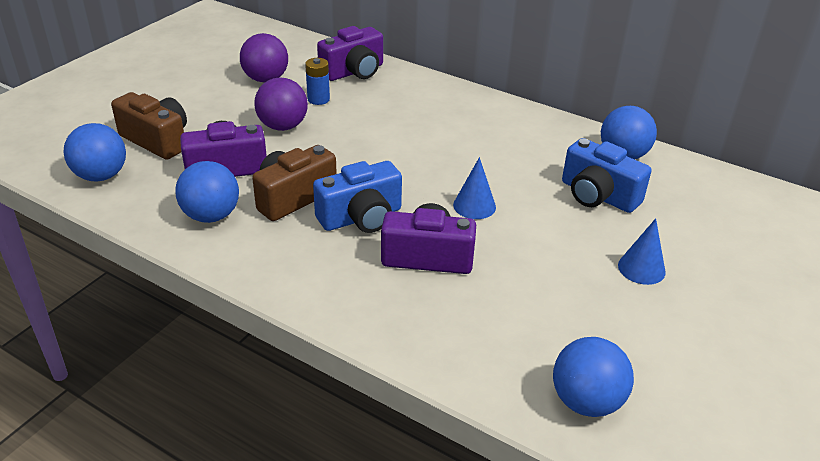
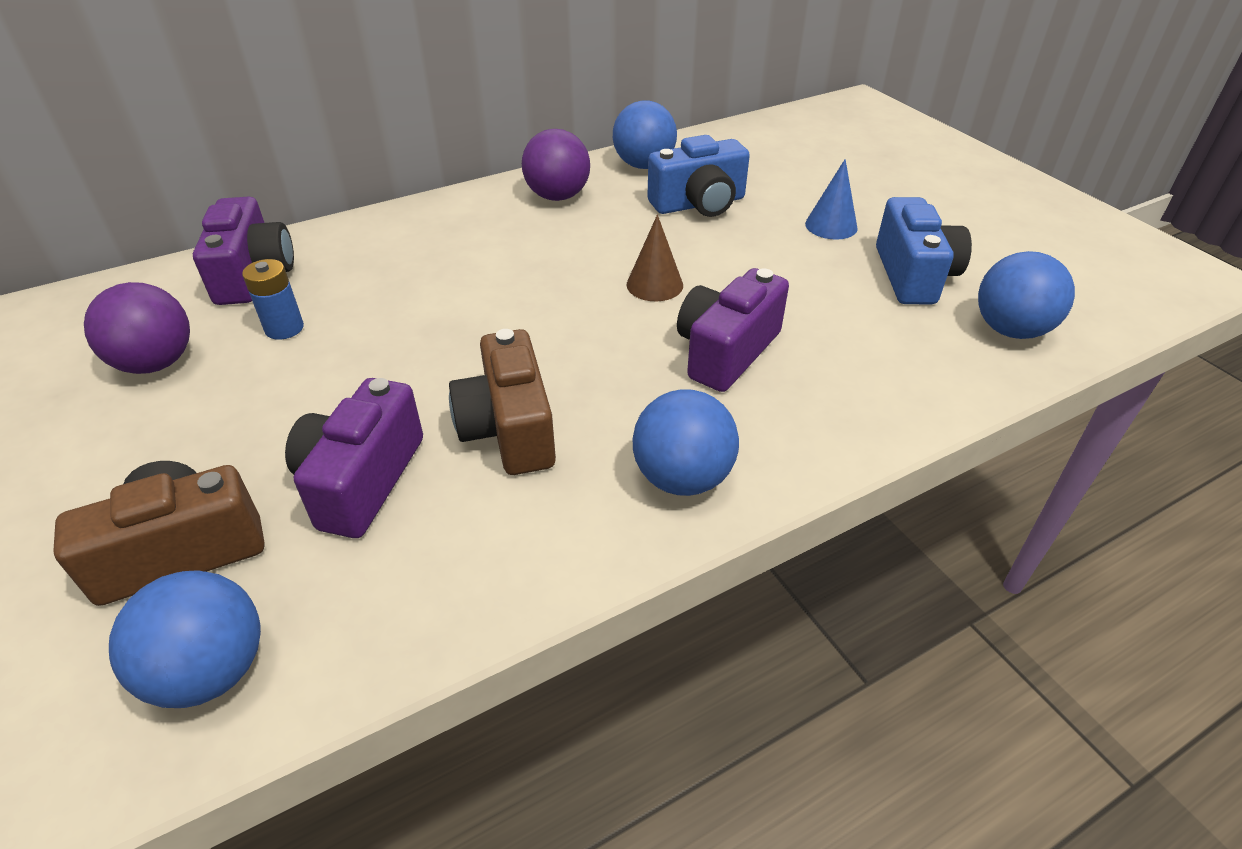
camera: 60 degrees left, 5 degrees up
blue ball [175,161,239,223] -> blue ball moved to [633,389,739,496]
purple ball [254,77,308,131] -> purple ball moved to [522,129,590,201]
blue camera [313,161,402,233] -> blue camera moved to [876,197,972,304]
blue cone [453,157,496,219] -> brown cone [627,215,683,301]

